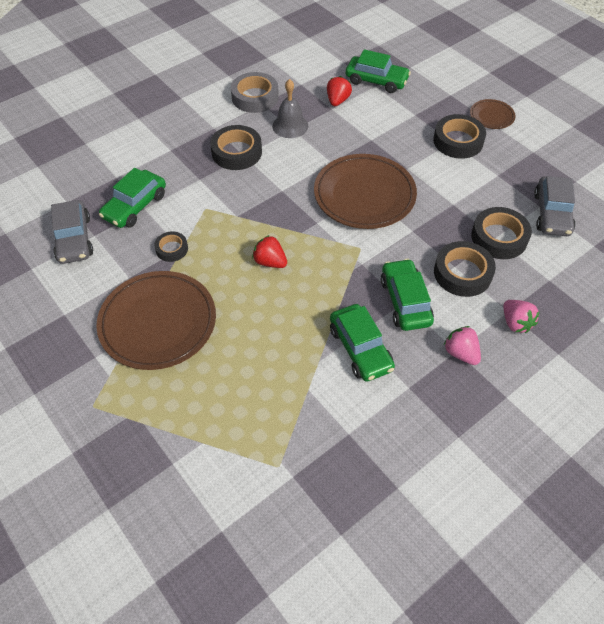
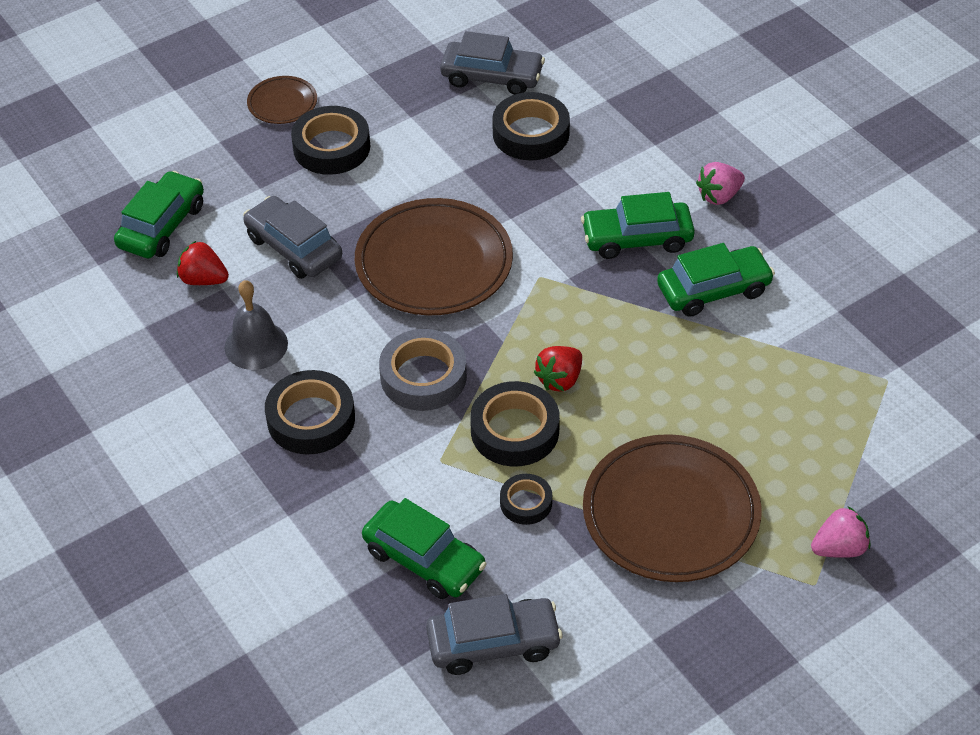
camera: 85 degrees left, 5 degrees down
grey tape [231,72,279,113] -> grey tape moved to [379,329,467,411]
black tape [434,241,496,297] -> black tape moved to [470,381,560,466]
pink strawberry [503,300,540,333] -> pink strawberry moved to [811,506,870,558]
none -> grey car [243,196,342,279]

